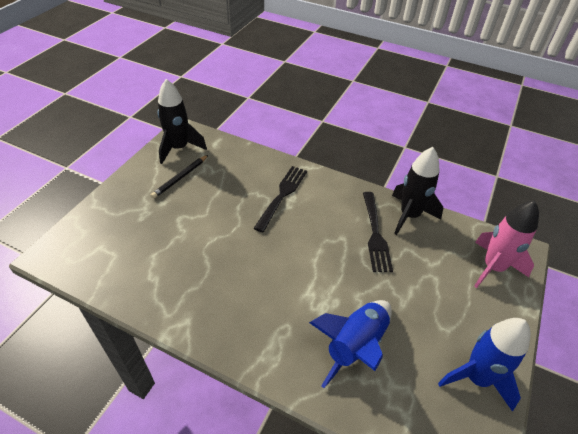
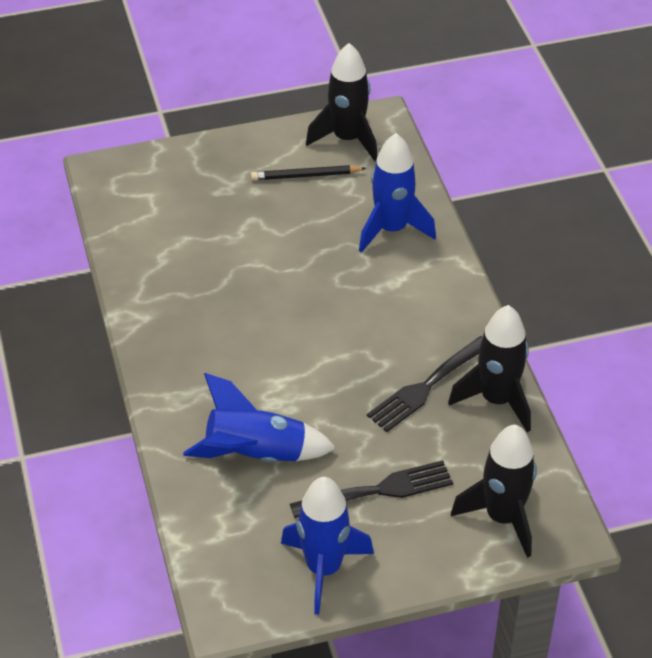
camera: 50 degrees right, 0 degrees up
black fork [254,166,307,232] -> black fork moved to [290,460,453,518]
pink rocket [474,201,539,288] -> black rocket [451,424,537,558]
none -> blue rocket [359,133,436,253]

